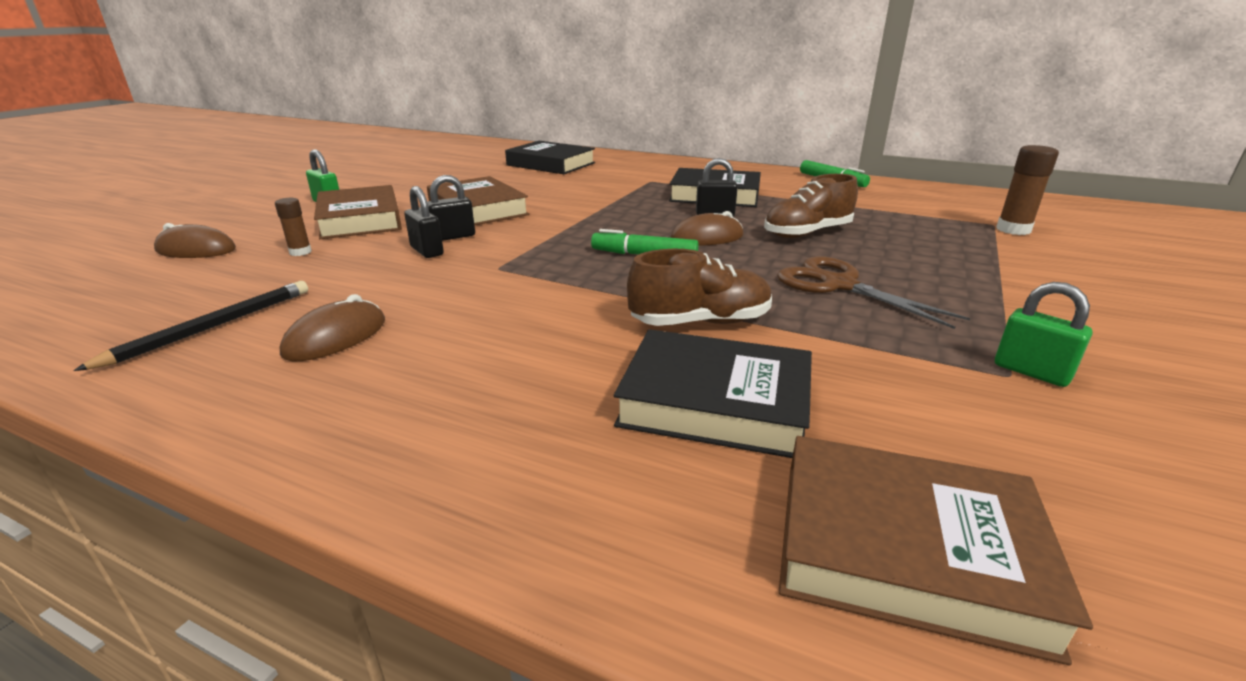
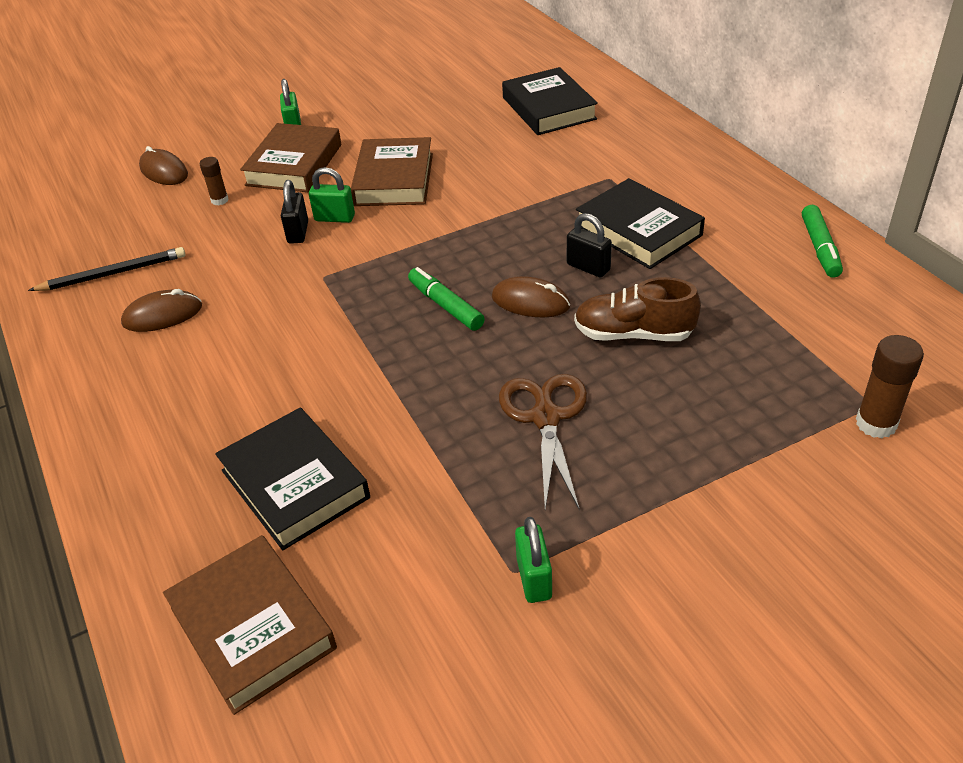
camera: 40 degrees right, 15 degrees up
black padlock [427,175,475,241] -> green padlock [309,167,355,223]
brown shoe [627,249,772,326] -> none

